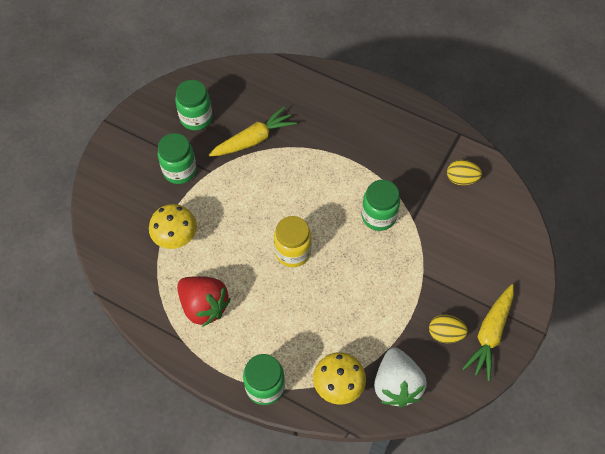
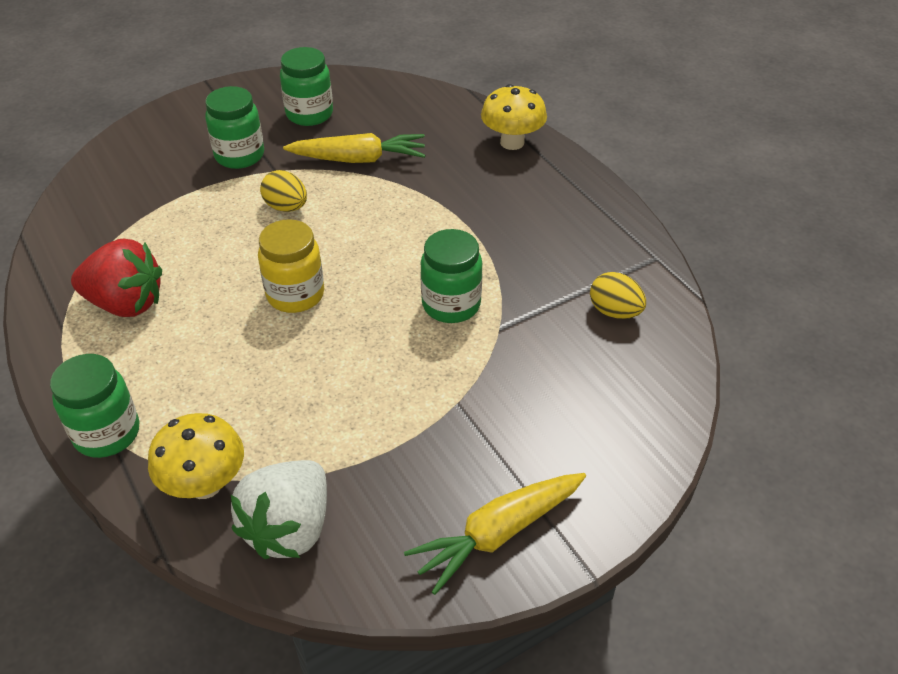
camera: 30 degrees right, 15 degrees down
yellow mushroom [149,204,197,249] -> yellow mushroom moved to [481,84,547,150]
red strawberry [177,276,231,327] -> red strawberry turned 60 degrees counterclockwise [71,239,162,317]
yellow egg [429,314,468,343] -> yellow egg moved to [260,170,307,212]

